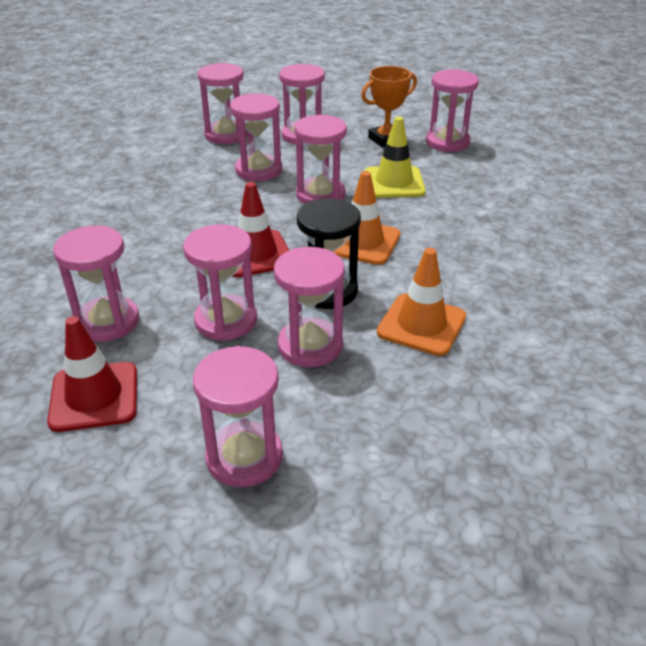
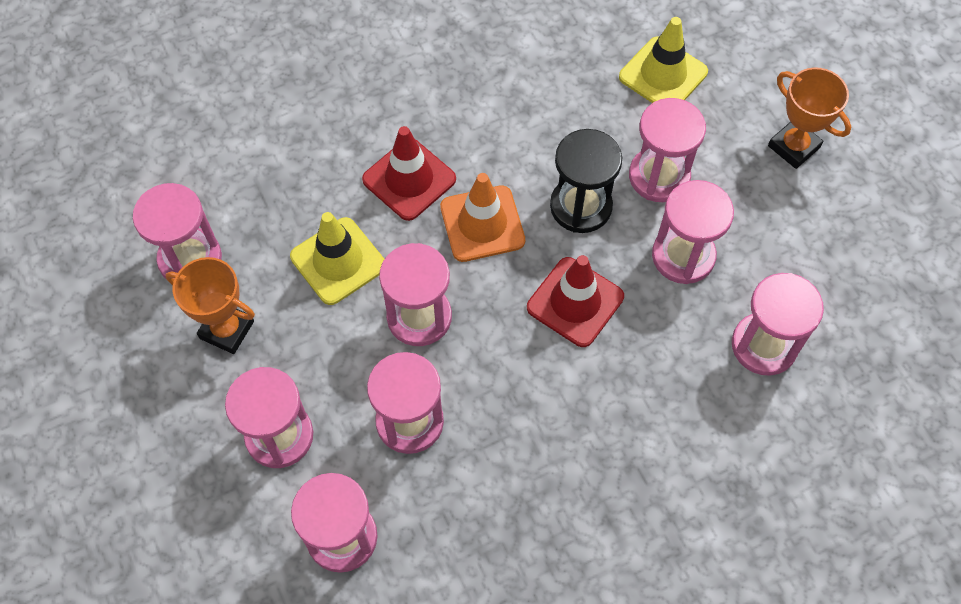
camera: 125 degrees left, 25 degrees up
red traffic cone [47,316,137,432] -> red traffic cone moved to [362,126,456,221]
pink hourglass [193,346,283,487] -> orange trophy [768,67,851,169]
orange traffic cone [377,248,466,356] -> none
none -> yellow traffic cone [619,17,708,103]

